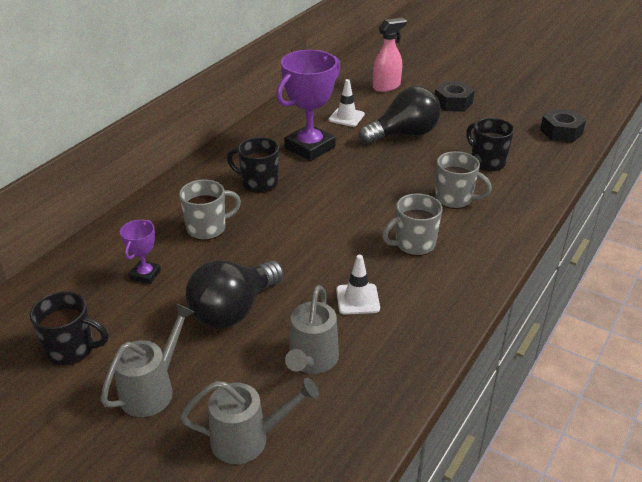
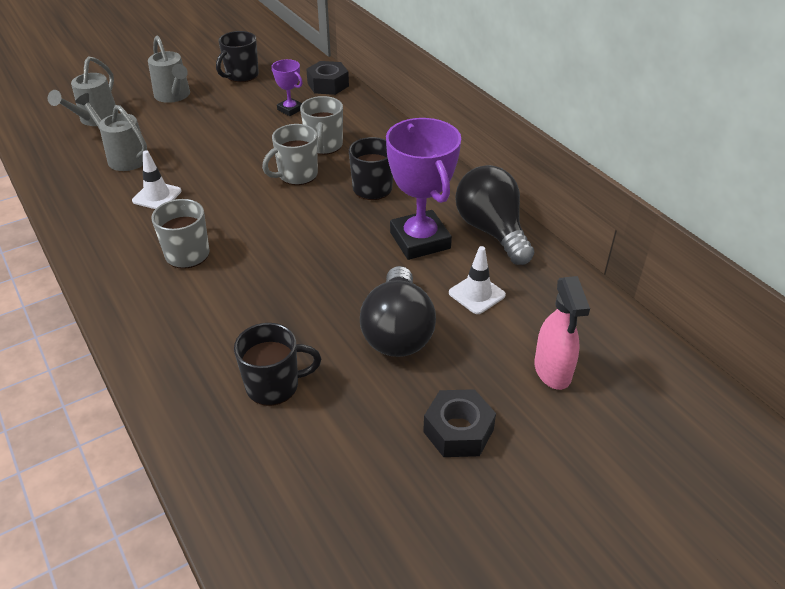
camera: 115 degrees right, 5 degrees up
black light bulb [185,260,284,328] -> black light bulb moved to [455,165,534,265]
grey mug [435,151,492,209] -> grey mug moved to [262,124,318,185]
black nut [540,109,586,143] -> black nut moved to [306,61,349,95]

